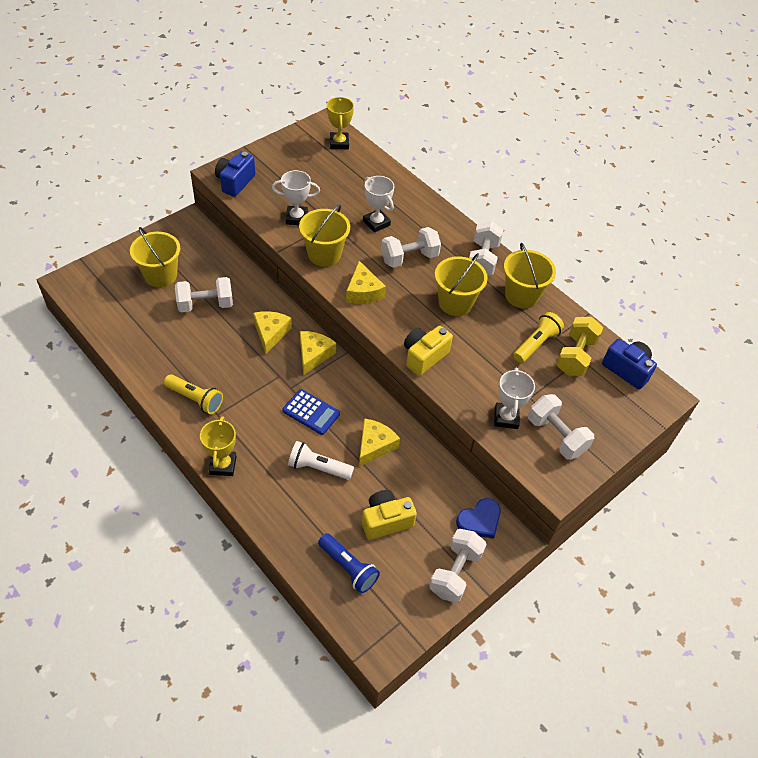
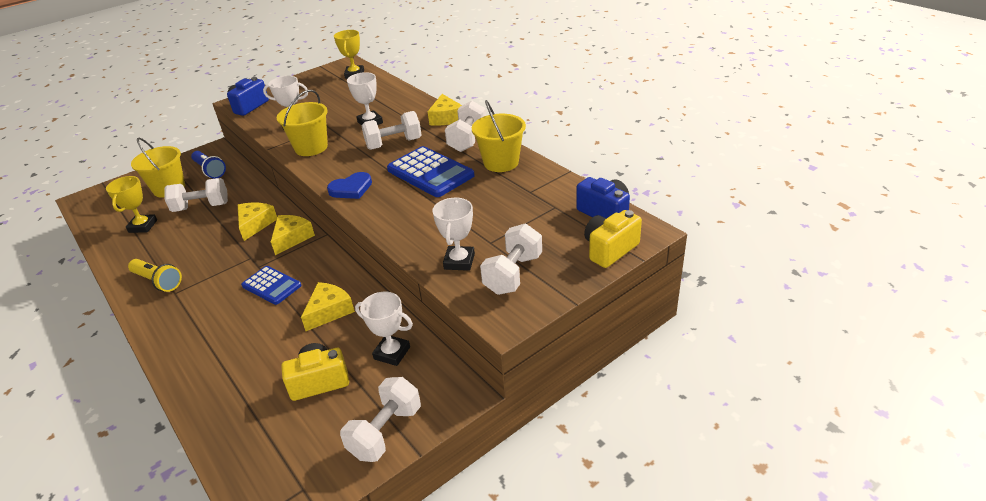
camera: 10 degrees right, 15 degrees down
yellow trophy [200,416,236,476] -> yellow trophy moved to [106,176,157,233]
white flashlight [288,441,354,480] -> none
blue flashlight [318,533,380,593] -> blue flashlight moved to [191,151,226,179]
yellow cheese [346,261,386,304] -> yellow cheese moved to [427,94,462,126]
yellow camera [404,326,453,376] -> yellow camera moved to [584,210,642,268]
yellow bucket [435,253,488,316] -> blue calculator [387,146,475,197]
blue heart [456,498,501,539] -> blue heart moved to [327,172,372,199]
yellow flashlight [513,312,564,363] -> none
white dumbbell [528,394,594,460] -> white dumbbell turned 60 degrees clockwise [480,224,542,295]
yellow dumbbell [556,317,603,376] -> none
none -> white trophy [355,292,413,366]

